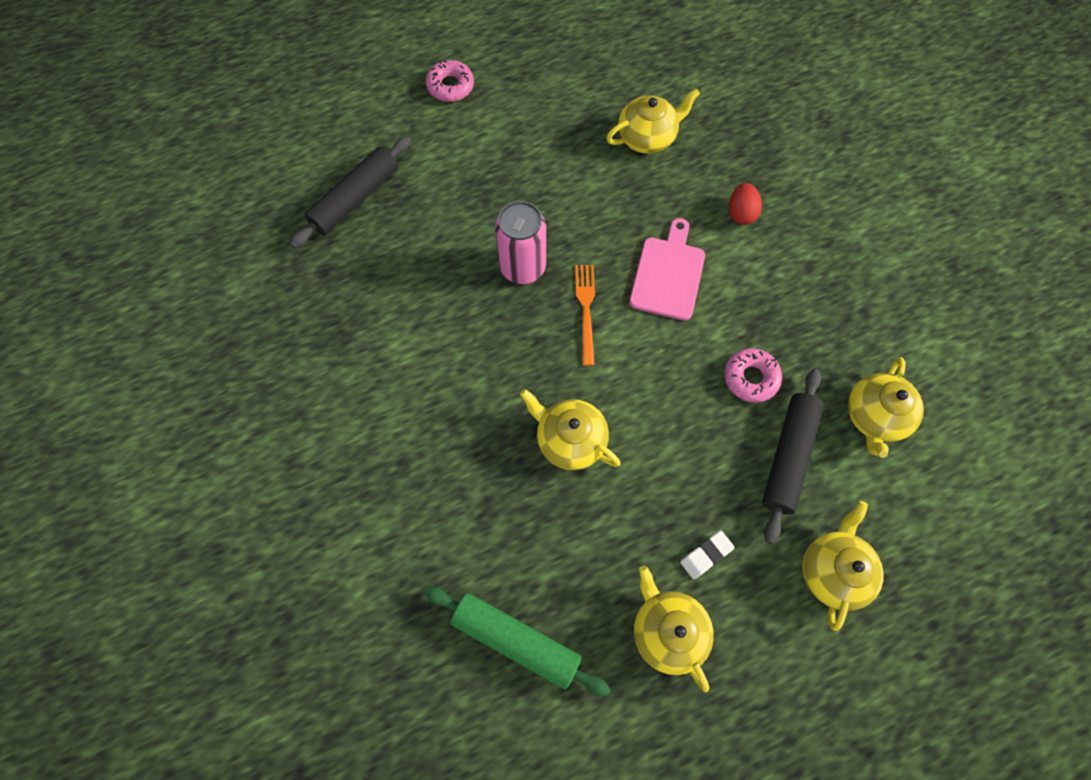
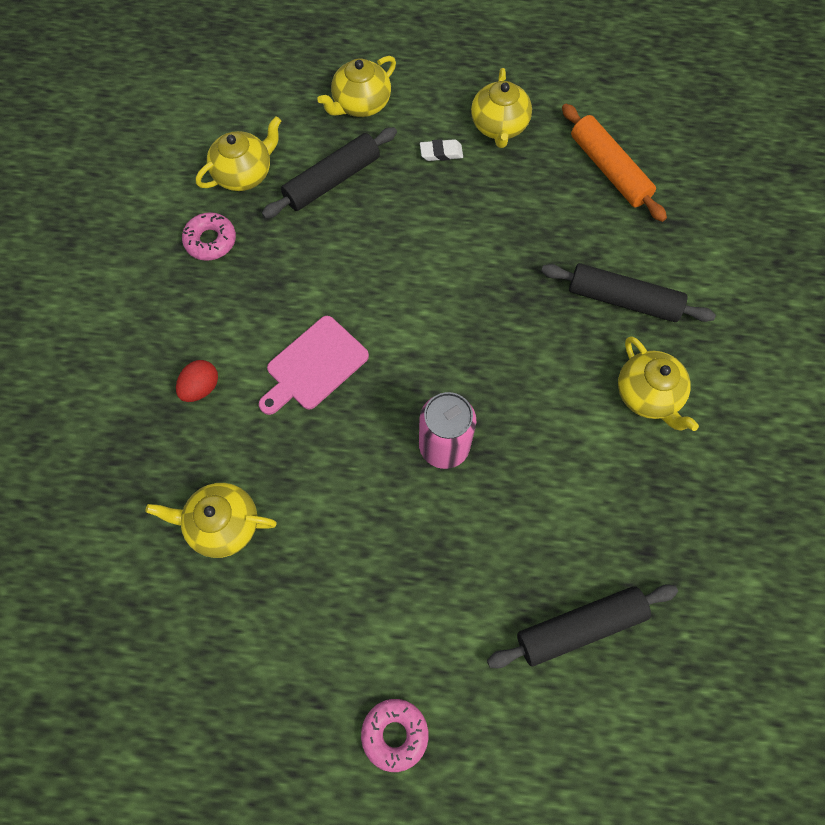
camera: 150 degrees left, 0 degrees up
green rolling pin [424,587,611,696] -> orange rolling pin [562,104,667,222]
yellow teapot [520,389,621,470] -> yellow teapot moved to [618,336,699,431]
orange fork [575,265,595,366] -> none
pink donut [724,348,782,403] -> pink donut moved to [182,212,236,261]
none -> black rolling pin [541,263,716,322]

